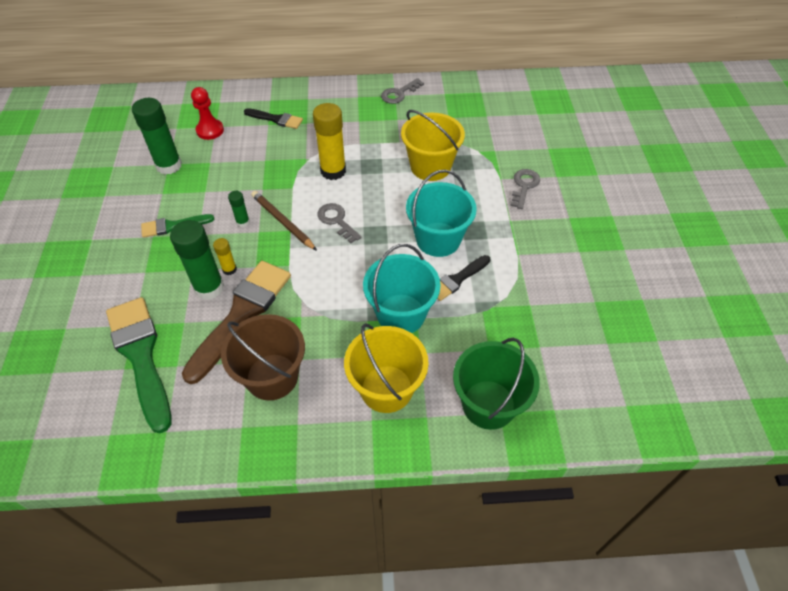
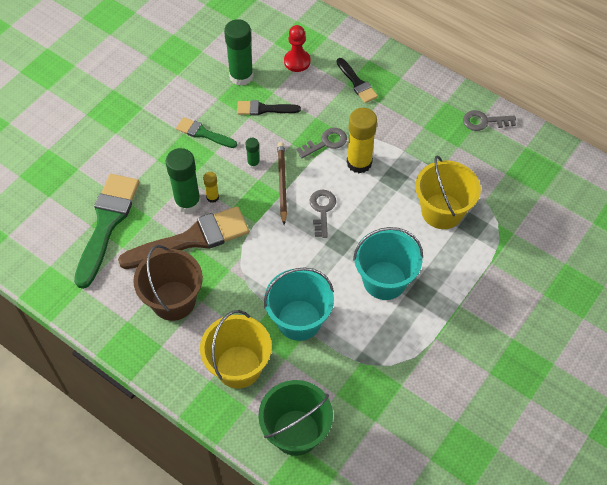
camera: 40 degrees right, 5 degrees up
black brush [437,255,491,301] -> black brush moved to [237,100,301,116]
grey key [510,169,540,209] -> grey key moved to [296,128,347,158]

